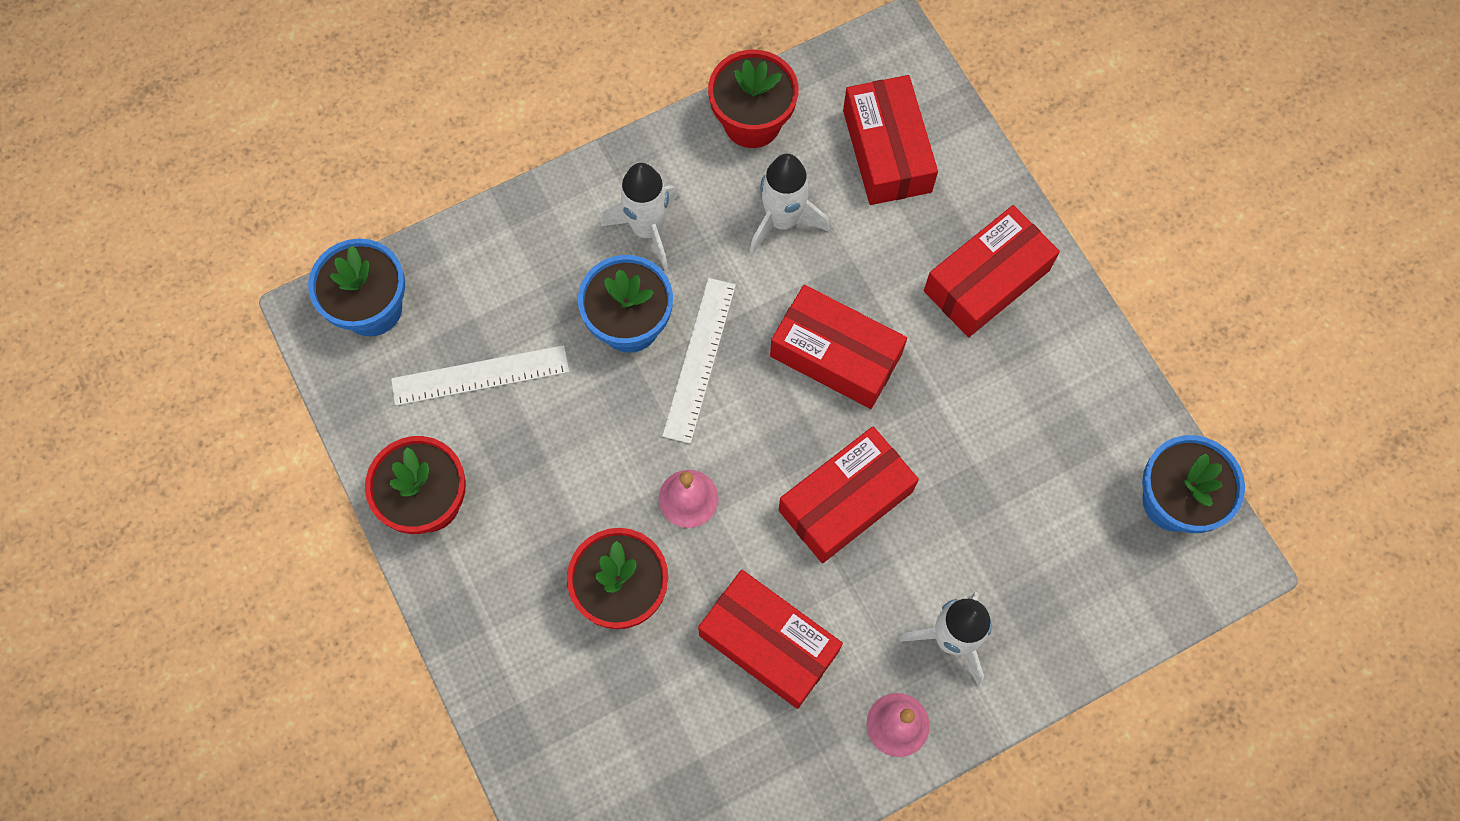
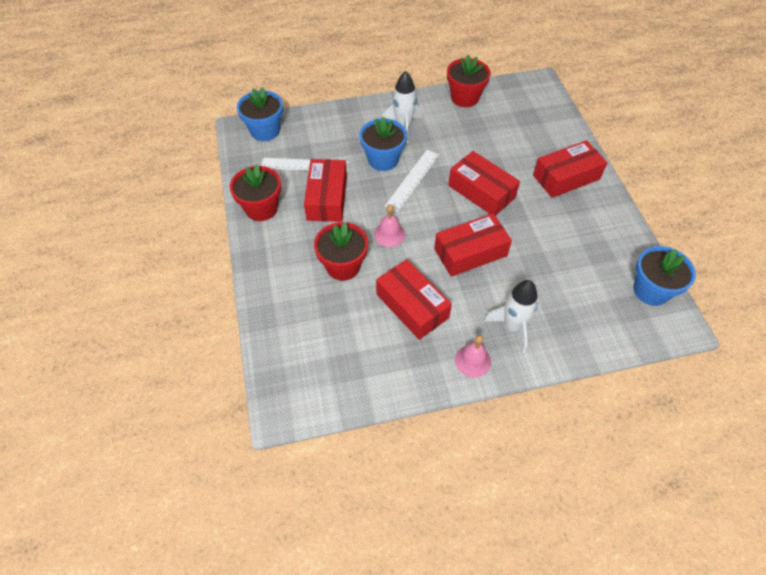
camera: 15 degrees right, 15 degrees down
white rocket [750,154,829,254] -> none
red box [843,75,938,205] -> red box moved to [304,159,347,222]

